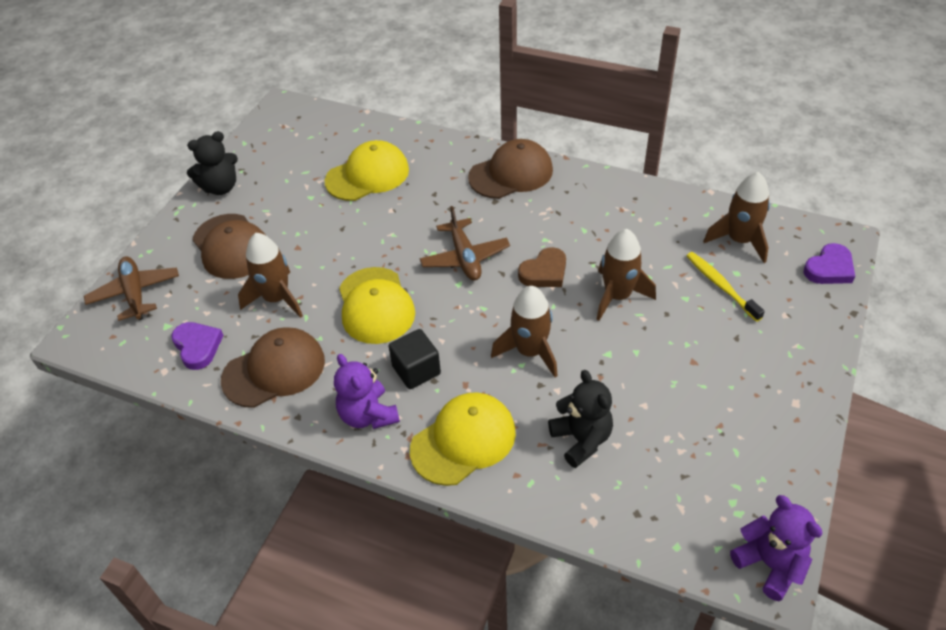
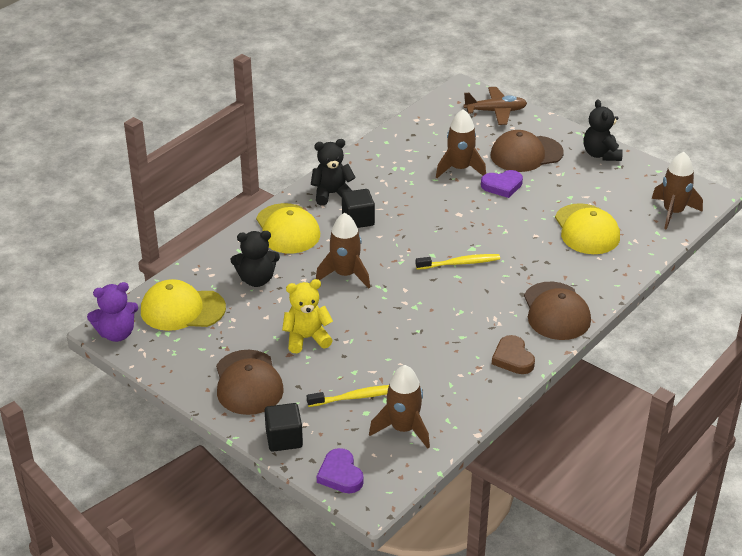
camera: 105 degrees right, 10 degrees down
purple heart [171,322,224,370] -> purple heart moved to [481,170,523,198]
brown cap [221,327,325,408] -> brown cap moved to [216,350,284,415]
purple teddy bear [334,354,400,429] -> black teddy bear [311,139,356,206]
yellow cap [339,267,415,344] -> yellow cap moved to [141,279,226,331]
brown plane [420,206,510,281] -> yellow toothbrush [416,254,500,270]
brown heart [518,247,566,287] -> brown heart moved to [492,335,535,374]
brown rocket [596,229,656,321] -> brown rocket moved to [652,152,703,230]
none -> black cube [264,403,303,452]
none -> yellow teddy bear [282,279,333,353]

